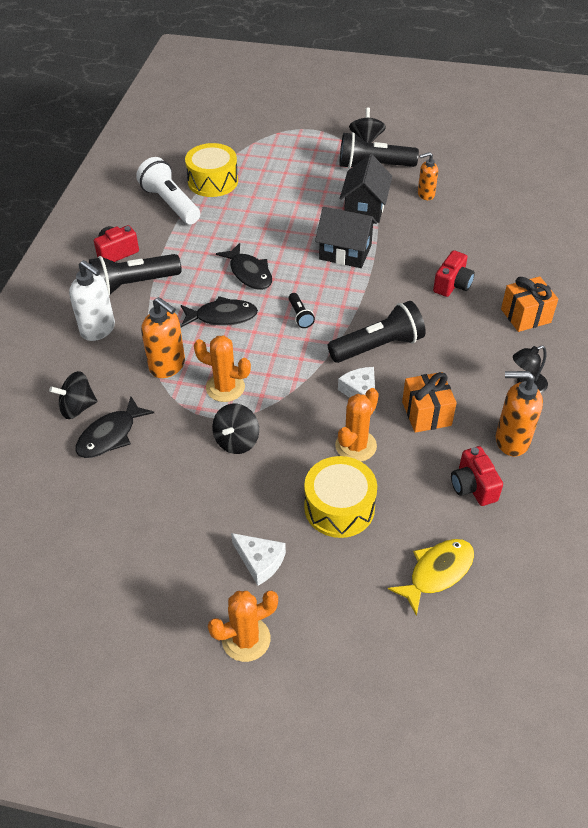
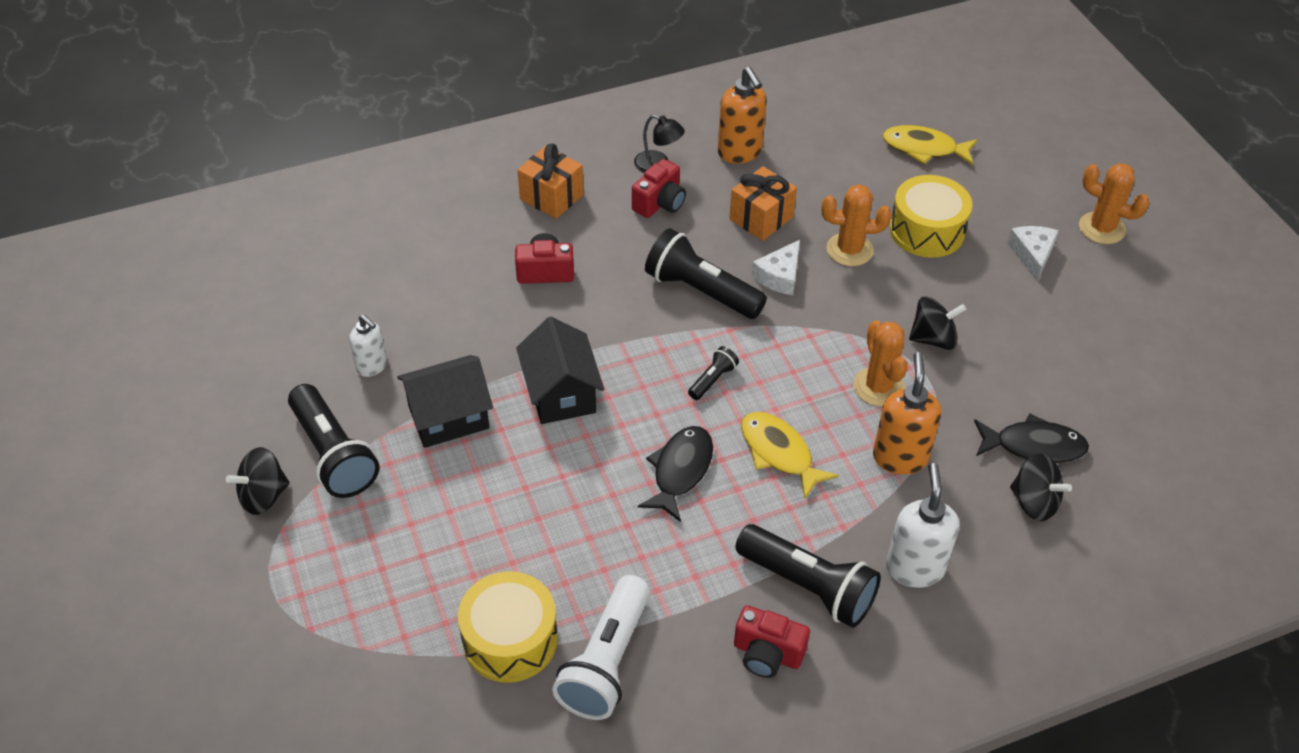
camera: 125 degrees left, 0 degrees up
black fish [181,296,258,327] -> yellow fish [741,412,839,499]
orange soap dispenser [418,152,438,200] -> white soap dispenser [349,314,387,377]
red camera [451,446,503,506] -> red camera moved to [632,159,686,218]

